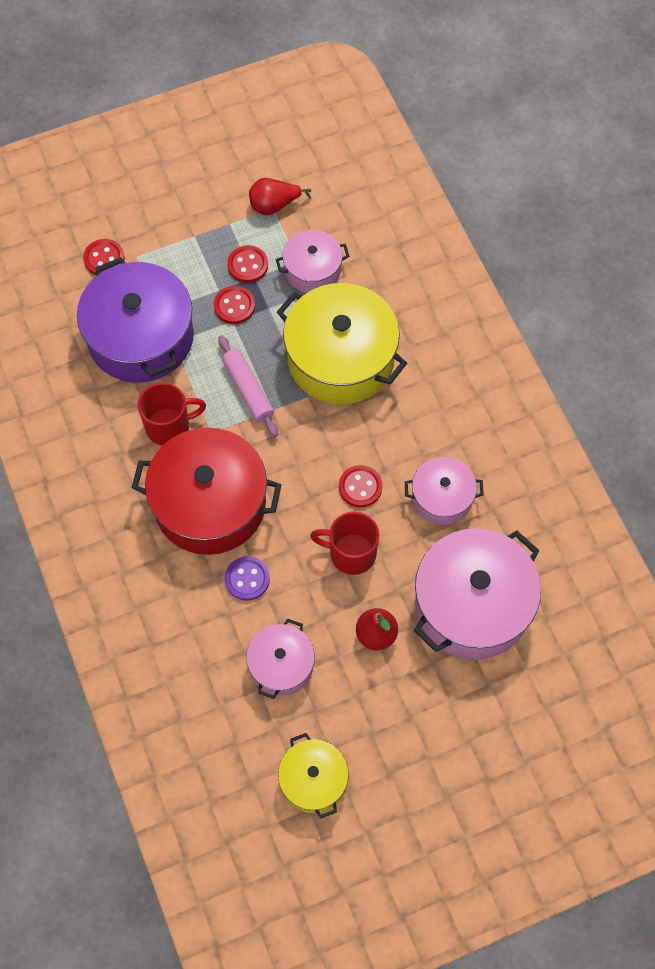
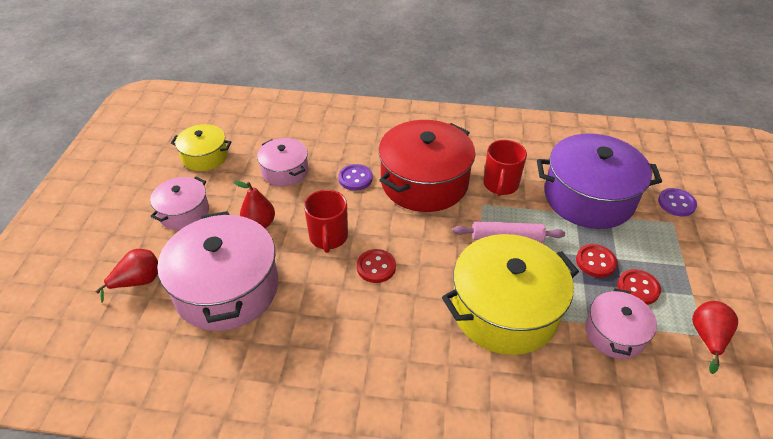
camera: 120 degrees right, 20 degrees down
red button [83,239,125,275] -> purple button [658,188,697,216]
red mug [310,512,379,575] -> red mug turned 135 degrees clockwise [304,190,348,253]
pink pot [405,457,484,525] -> pink pot moved to [150,177,209,230]
none -> red pear [95,249,158,303]

